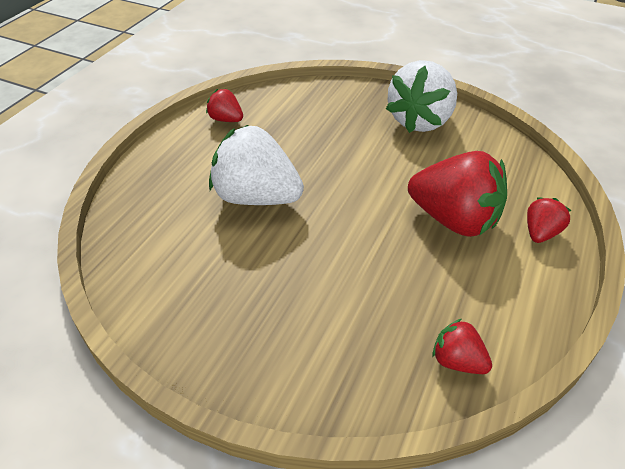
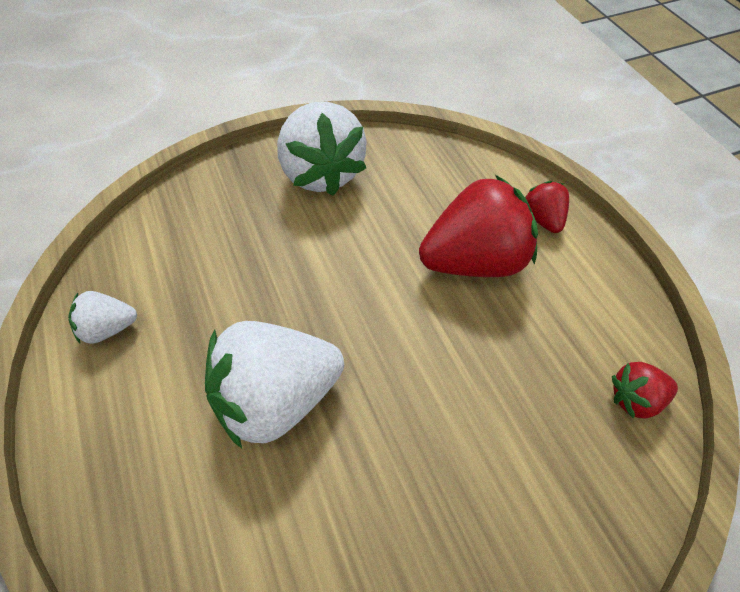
camera: 50 degrees left, 10 degrees up
red strawberry [206,89,243,122] -> white strawberry [68,291,137,344]

